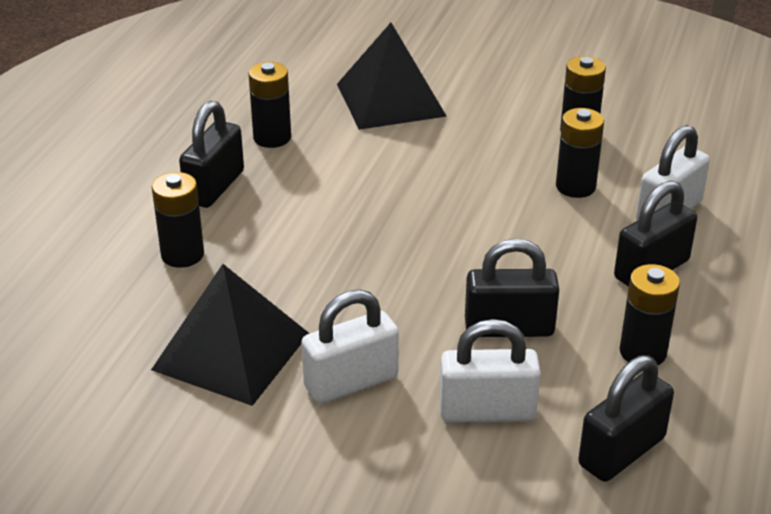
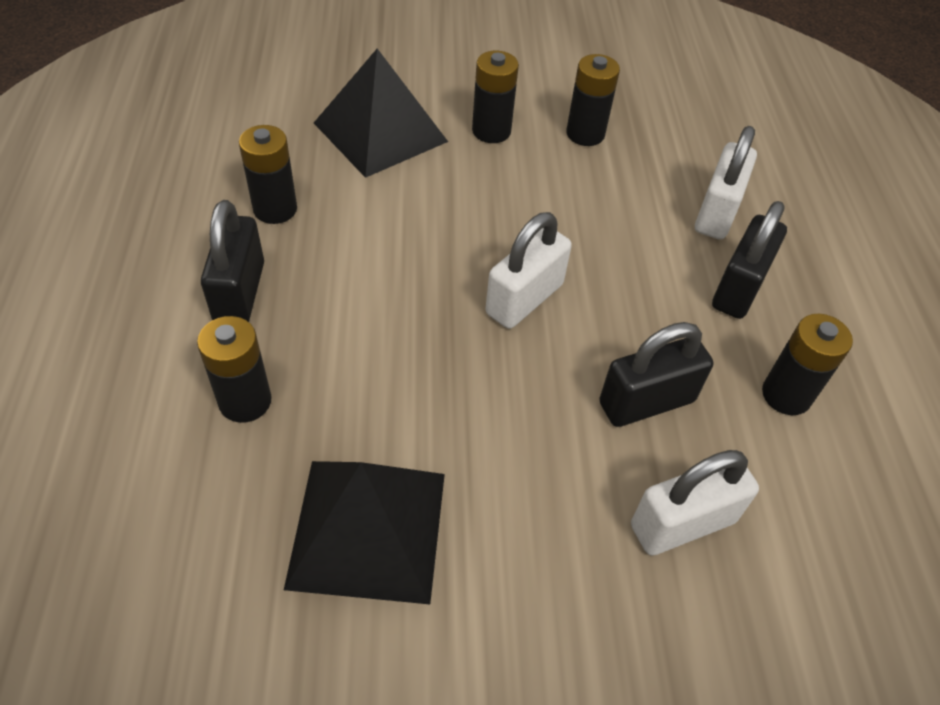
camera: 25 degrees left, 15 degrees up
white padlock [301,290,399,404] -> white padlock moved to [485,212,572,329]
black battery [556,108,604,198] -> black battery moved to [472,51,519,143]
black padlock [578,355,674,482] -> none

